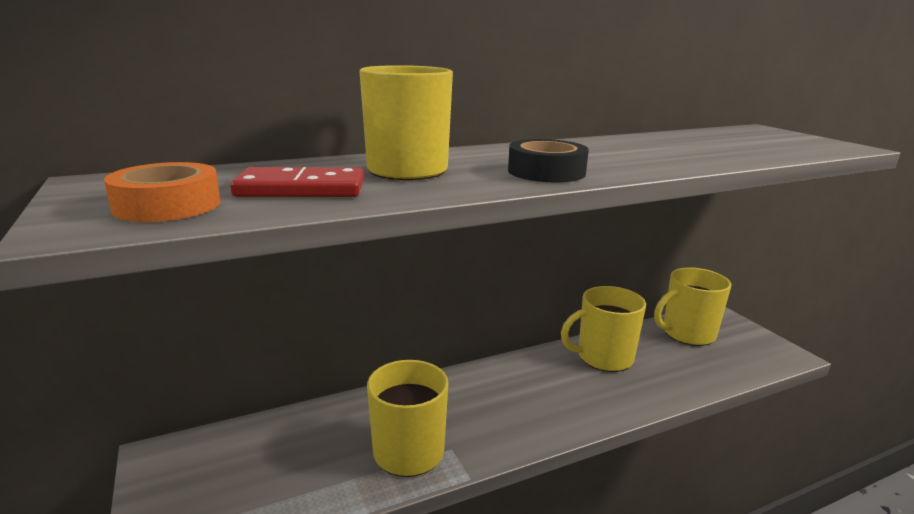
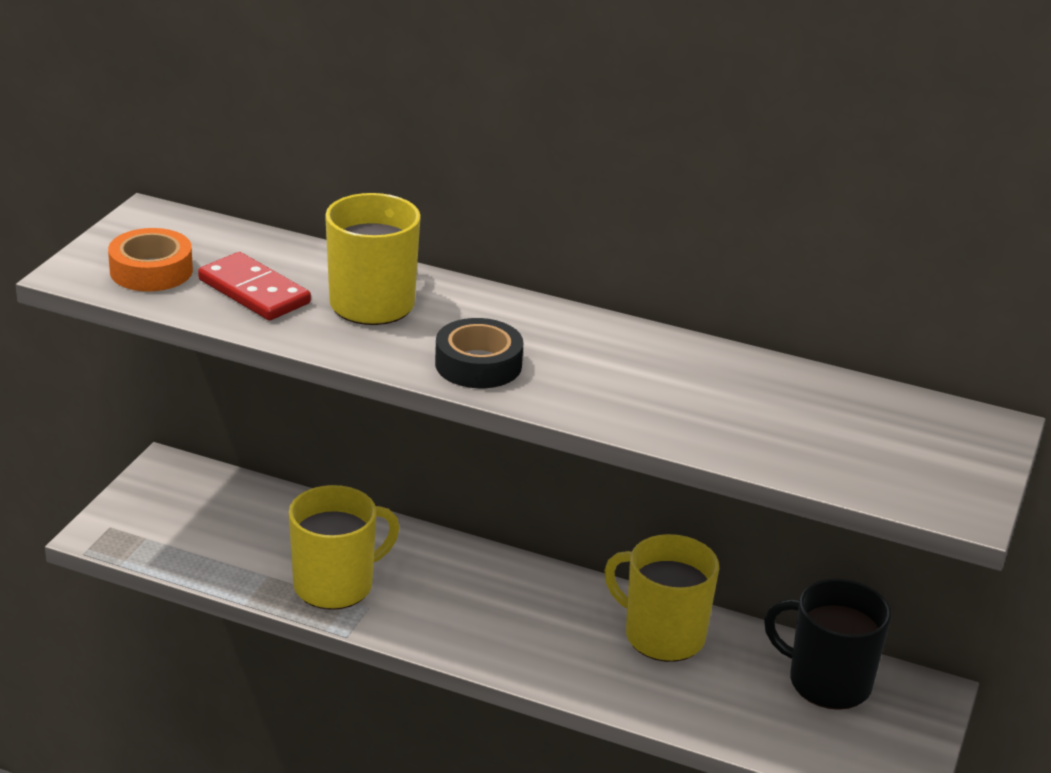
camera: 45 degrees right, 10 degrees up
yellow mug [654,267,731,346] -> black mug [764,578,891,710]

